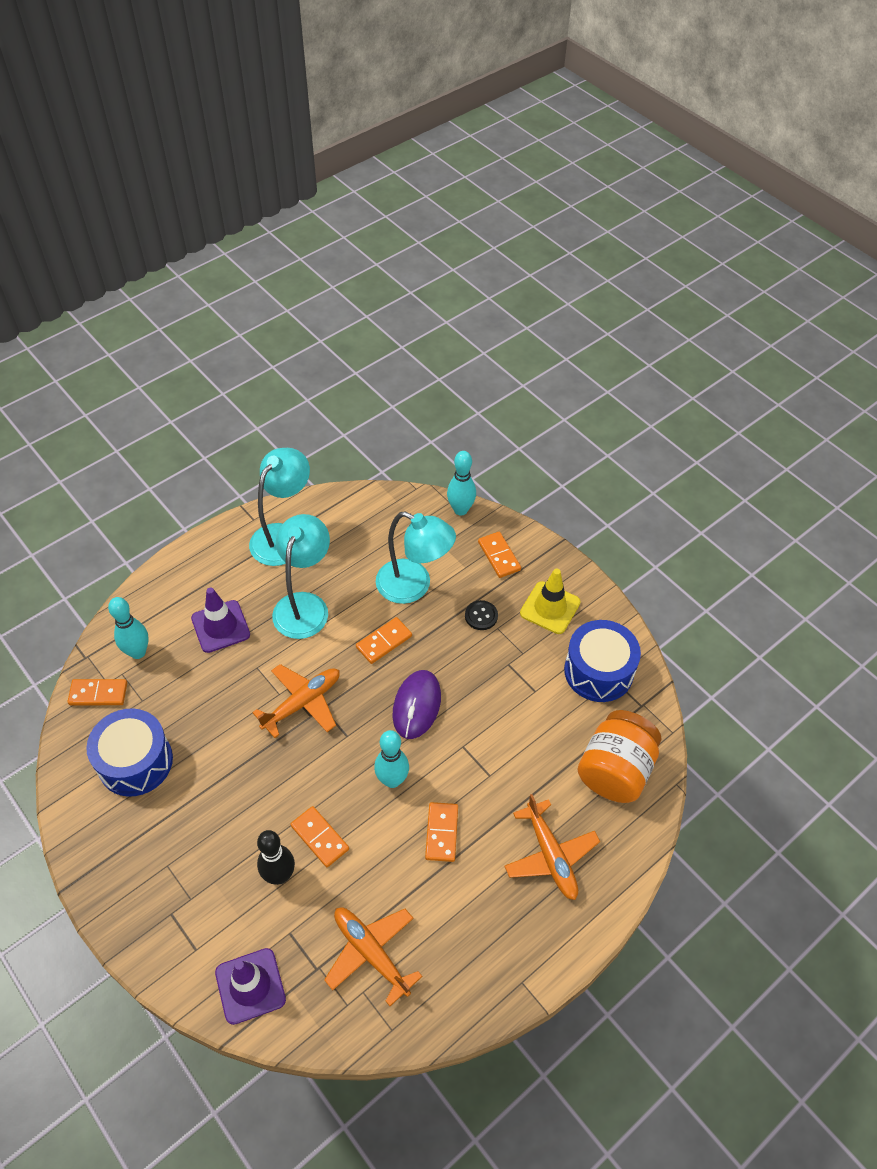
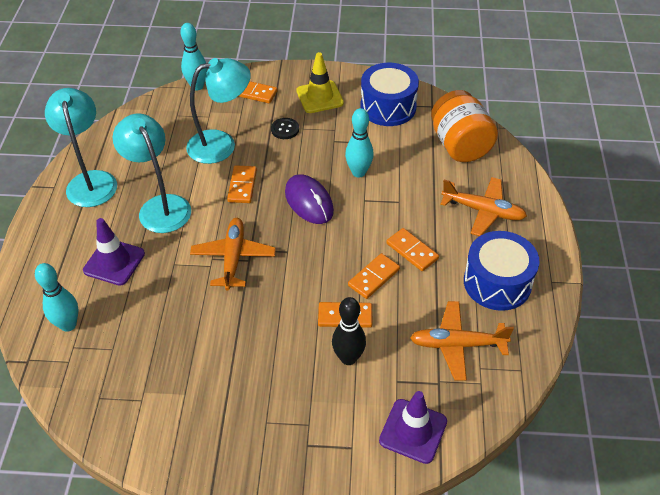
camera: 45 degrees left, 5 degrees down
orange domino [68,679,127,705] -> orange domino moved to [348,253,400,299]
blue drum [86,708,173,797] -> blue drum moved to [464,231,540,311]
turquoise bowling pin [374,730,409,788] -> turquoise bowling pin moved to [345,108,374,178]

